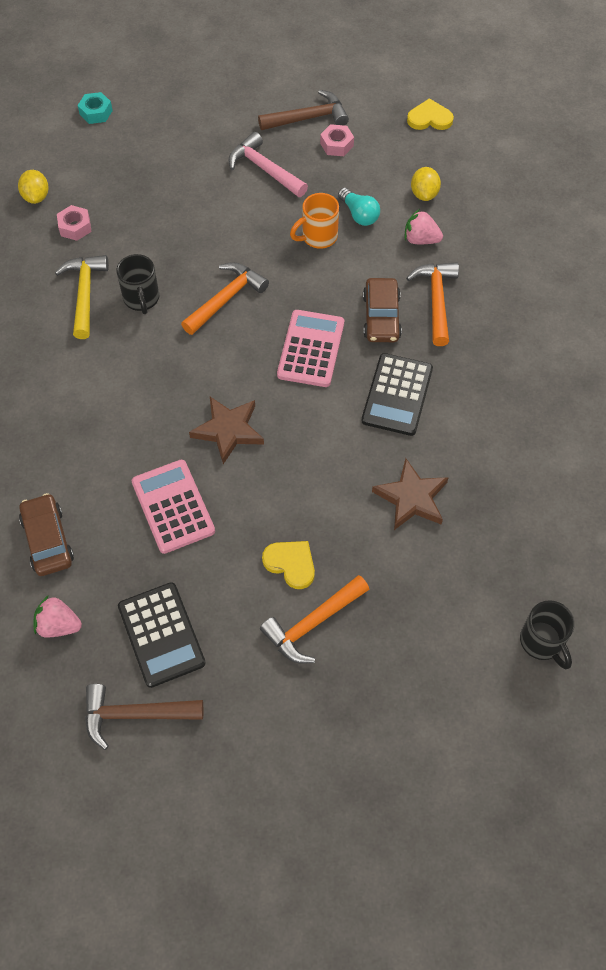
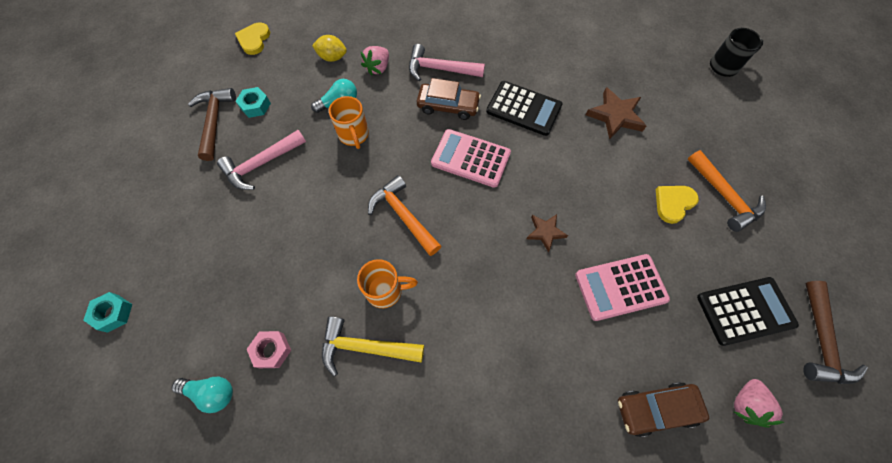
camera: 80 degrees left, 5 degrees up
yellow lemon [18,170,49,204] -> turquoise light bulb [172,377,233,413]
black mug [116,254,159,314] -> orange mug [357,259,418,308]
brown star [189,397,264,464] -> brown star [527,214,568,252], size x0.62
pink nut [320,124,354,156] -> turquoise nut [235,87,271,118]
orange hammer [406,262,459,346] -> pink hammer [409,44,485,81]

